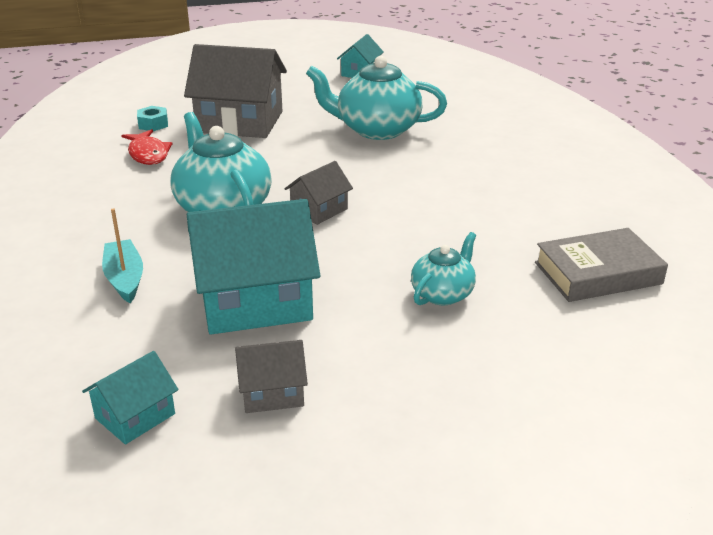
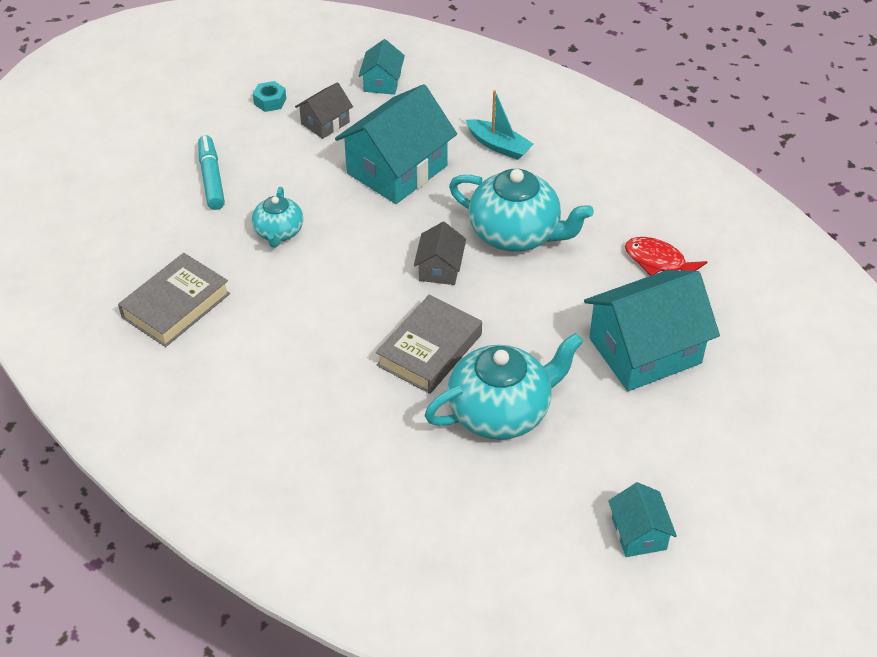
camera: 145 degrees right, 15 degrees up
turquoise nut [137,106,168,131] -> turquoise nut moved to [253,81,286,112]
grey house [184,44,287,138] -> turquoise house [584,270,720,391]
none -> turquoise marker [198,135,225,210]
none -> grey book [376,294,482,394]

